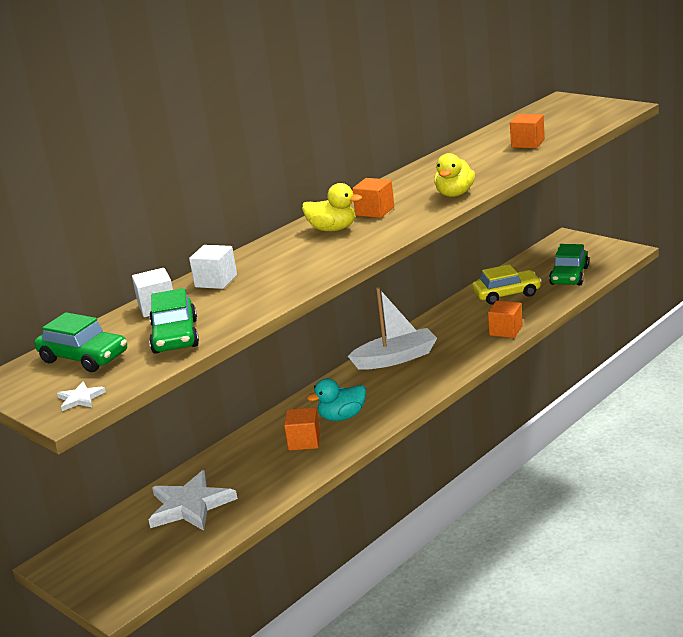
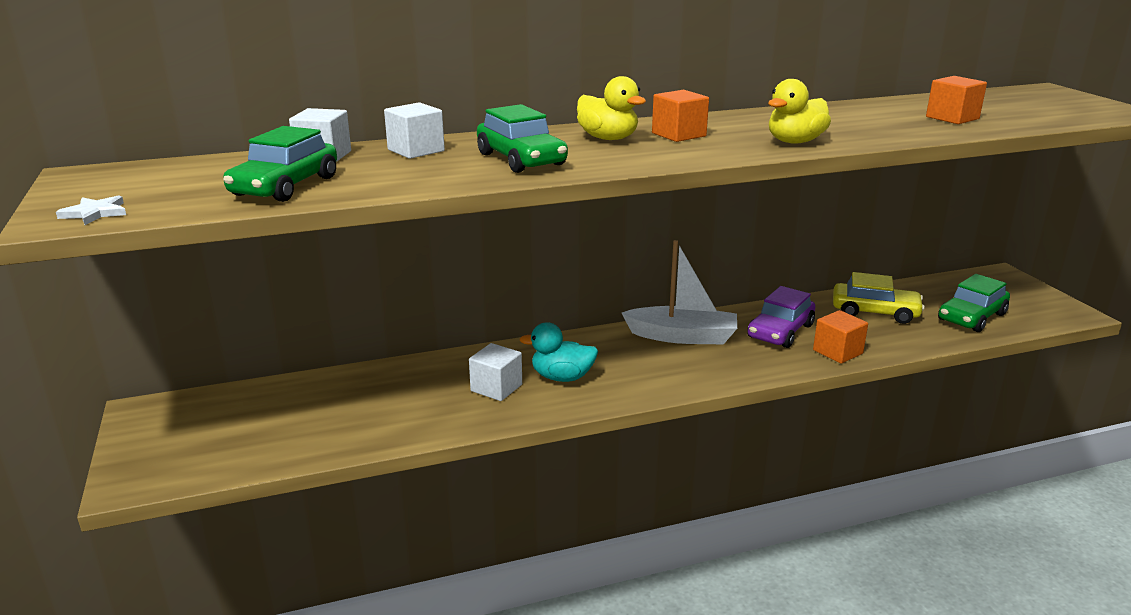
camera: 25 degrees right, 0 degrees up
green car [35,312,127,372] -> green car moved to [477,104,568,173]
white star [149,470,238,531] -> none
orange cube [284,407,320,451] -> white cube [469,343,522,401]
none -> purple car [747,286,816,348]

